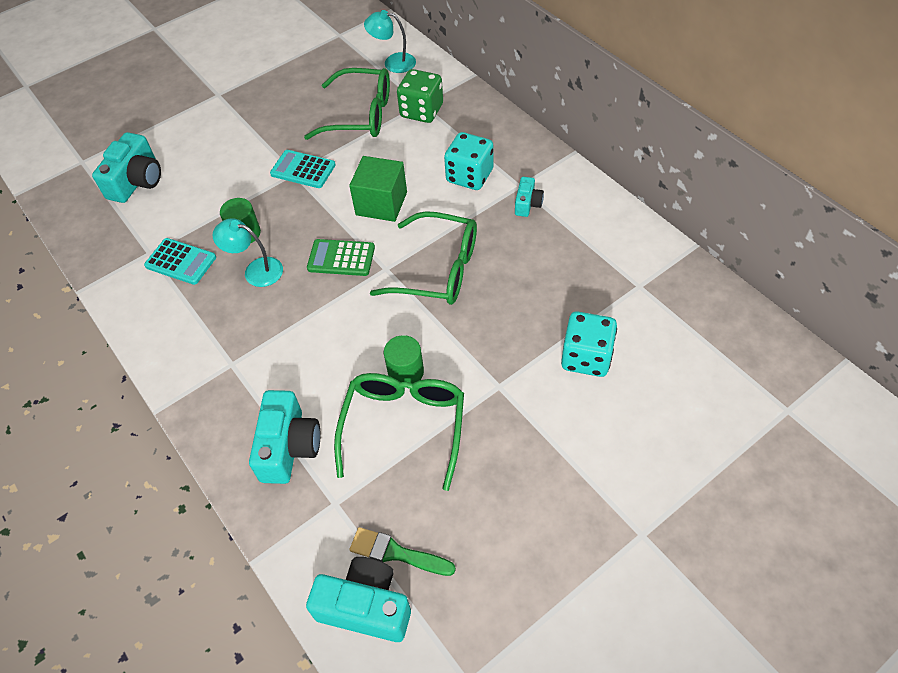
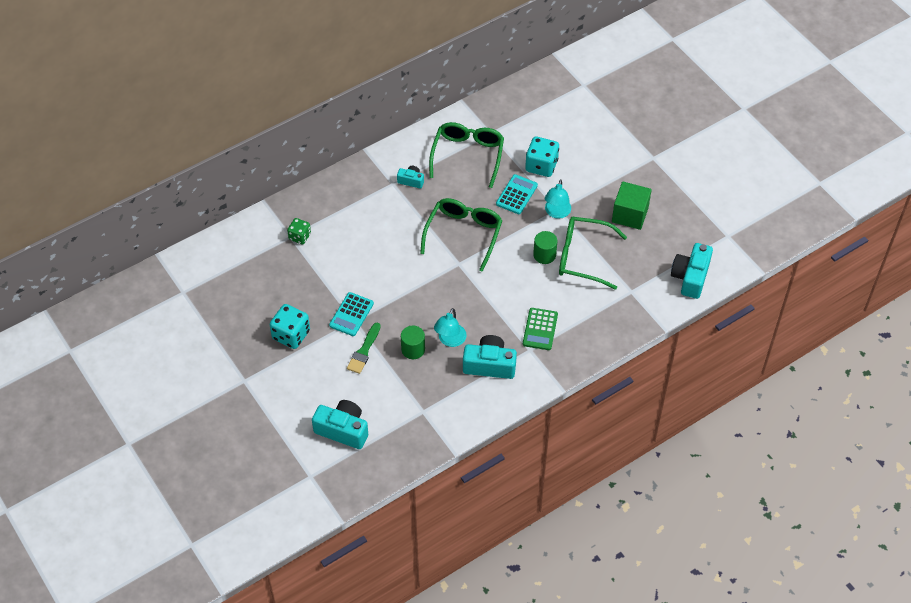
camera: 90 degrees left, 0 degrees up
turquoise calculator [144,238,216,285] -> turquoise calculator moved to [496,174,538,214]
turquoise camera [249,390,321,484] -> turquoise camera moved to [463,335,517,379]
green glasses [304,68,390,140] -> green glasses moved to [429,122,504,188]
green calculator [307,239,375,276] -> green calculator moved to [523,308,558,350]
green cube [349,156,407,222] -> green cube moved to [612,181,652,230]
green brush [349,527,456,576] -> green brush moved to [347,323,381,374]
turquoise lamp [364,10,416,73] -> turquoise lamp moved to [545,179,571,219]
green dice [397,69,443,123] -> green dice [287,218,311,245], size x0.62
turquoise dice [444,132,494,190] -> turquoise dice moved to [269,304,310,349]

